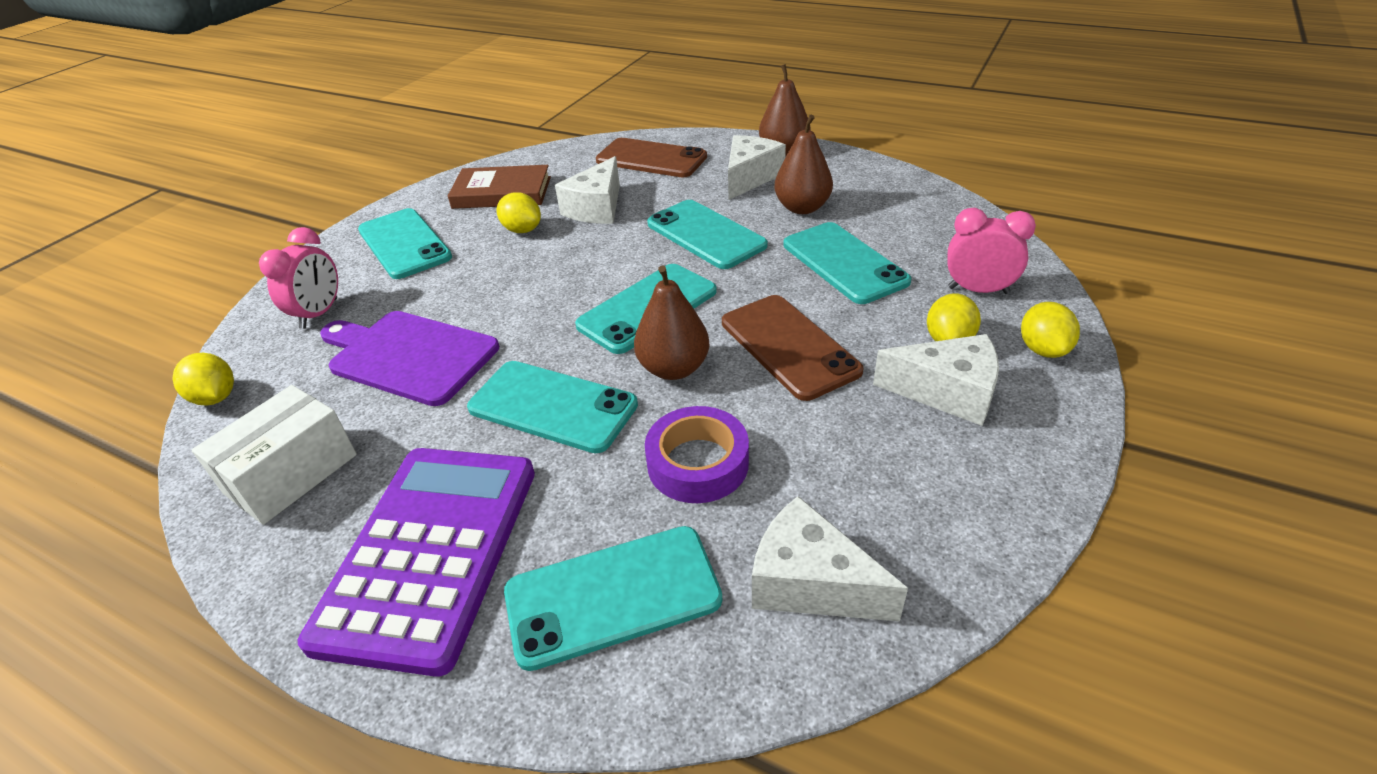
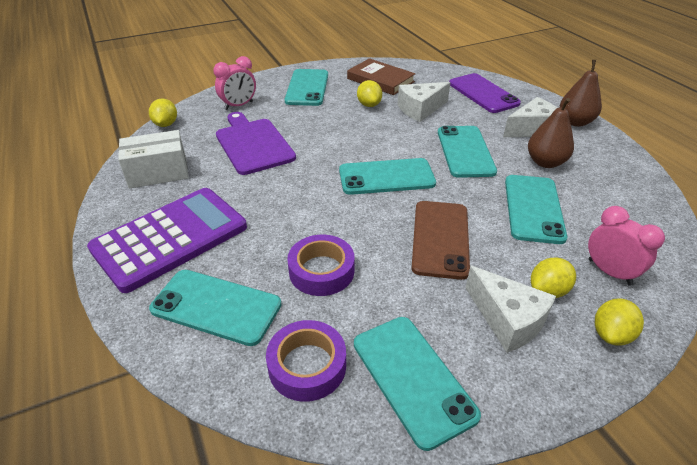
camera: 35 degrees right, 0 degrees up
turquoise phone [467,361,638,453] -> turquoise phone moved to [354,317,481,451]
brown phone [596,138,707,177] -> purple phone [449,73,521,113]
brown pear [634,266,710,380] -> none
white cheese [752,496,908,622] -> purple tape [266,320,346,402]

